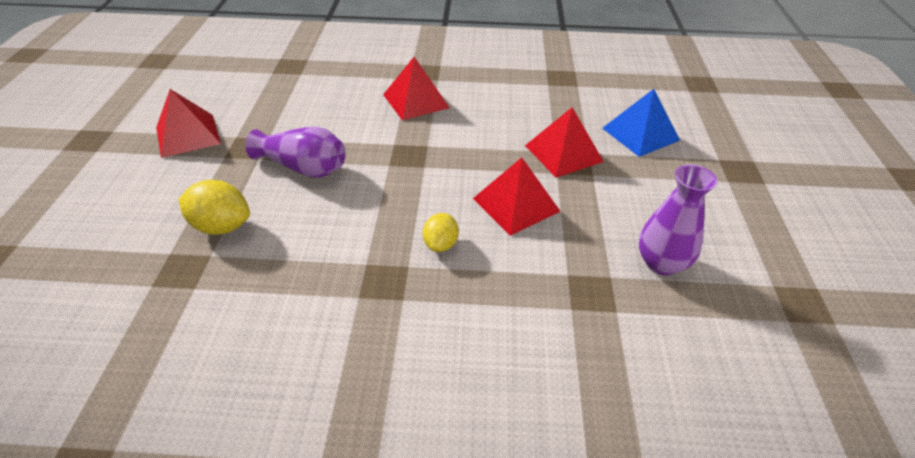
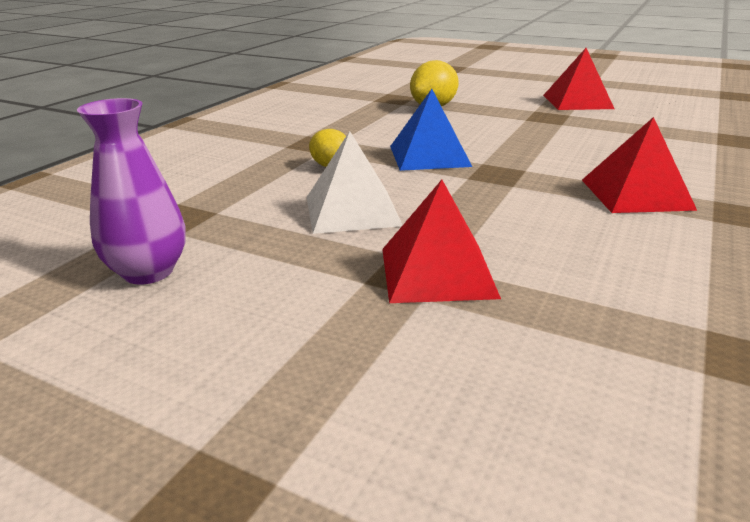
camera: 115 degrees right, 15 degrees down
purple vase [245,127,345,177] -> none
red pyramid [473,157,561,236] -> white pyramid [307,131,403,234]
blue pyramid [602,89,680,157] -> blue pyramid moved to [390,89,472,171]

